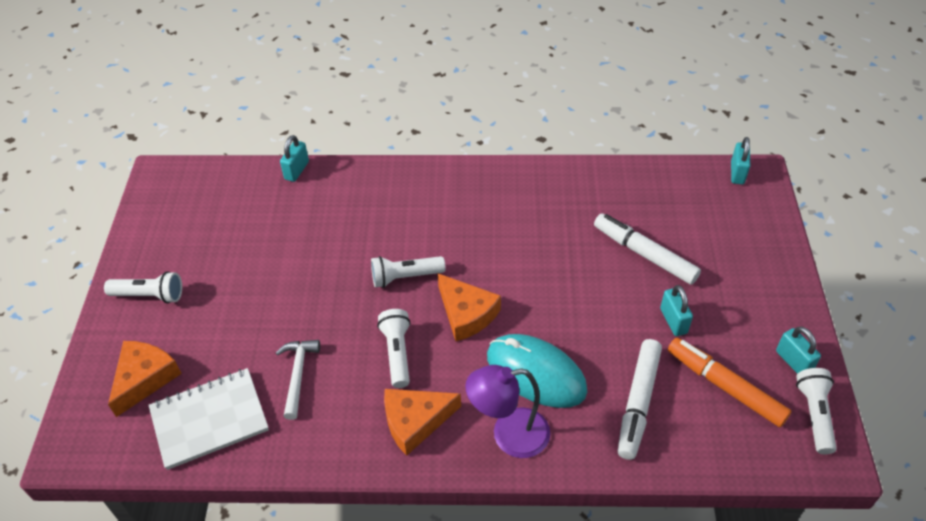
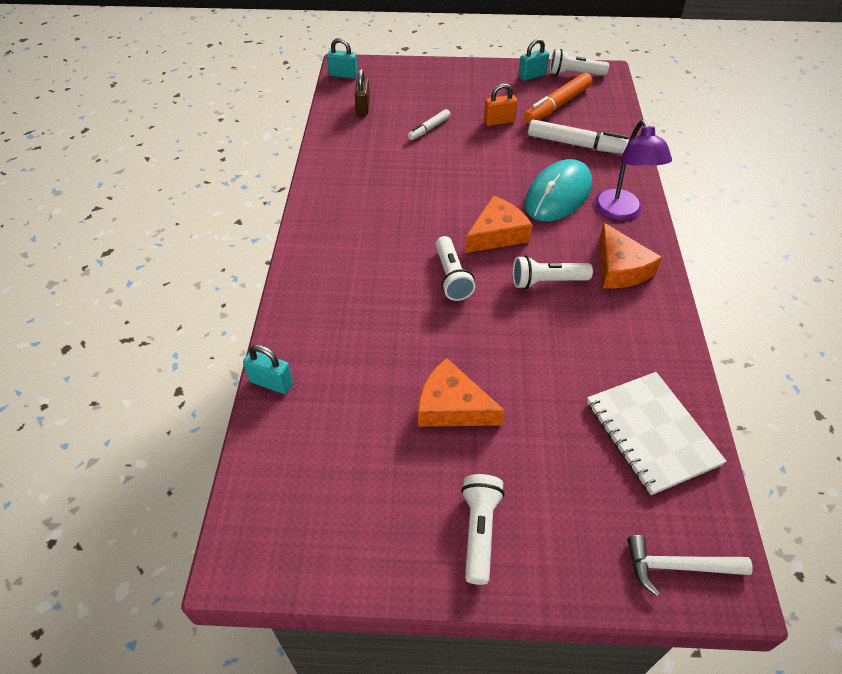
camera: 90 degrees left, 0 degrees up
orange cheese [108,341,182,417] -> orange cheese moved to [418,358,505,427]
white hammer [276,340,320,420] -> white hammer moved to [627,535,753,596]
white marker [594,213,701,285] -> white marker [408,109,451,140], size x0.56
turquoise padlock [660,285,693,336] -> orange padlock [484,83,517,126]
none -> brown padlock [355,69,370,116]

